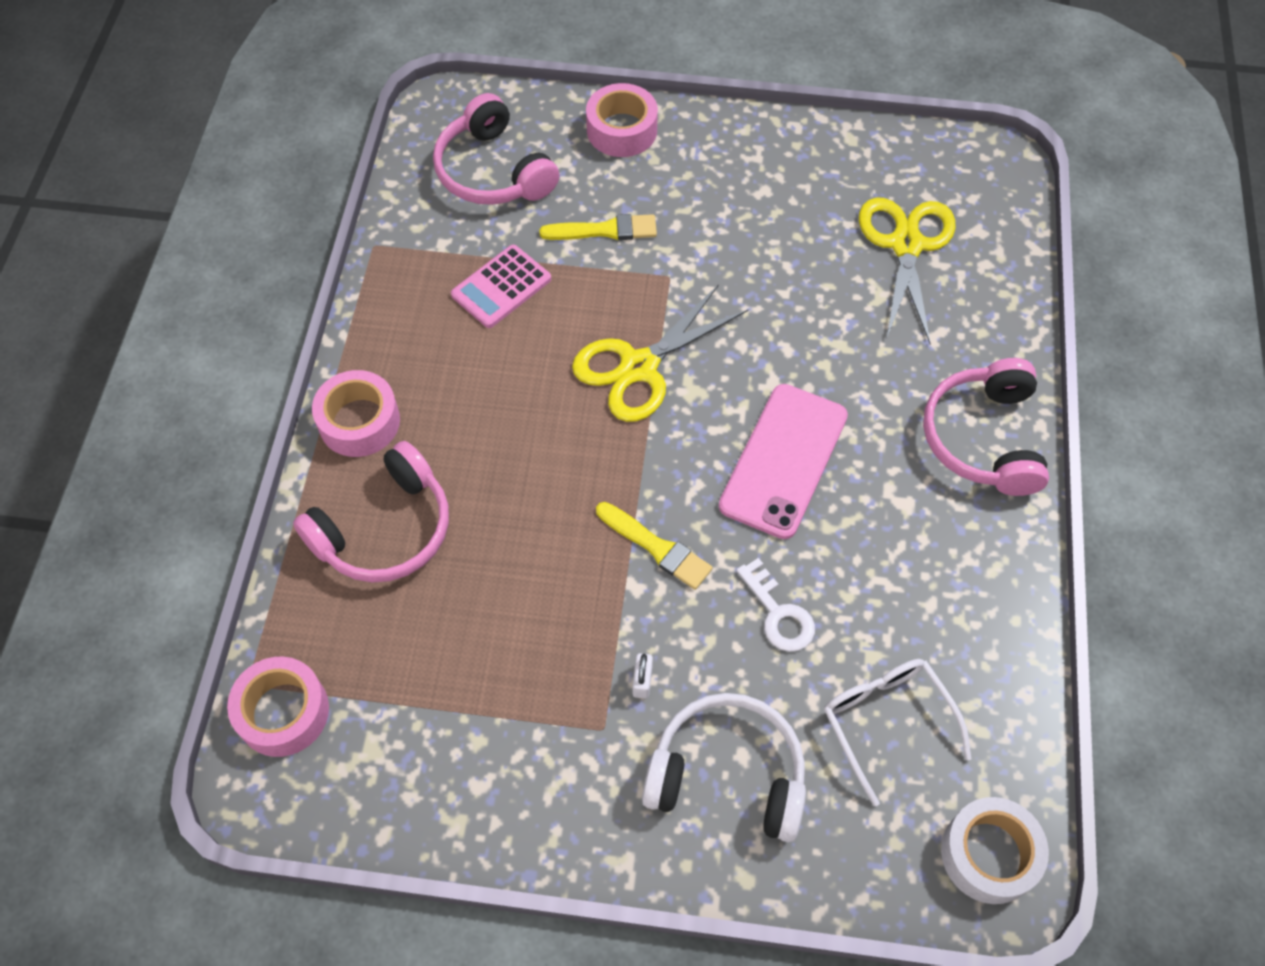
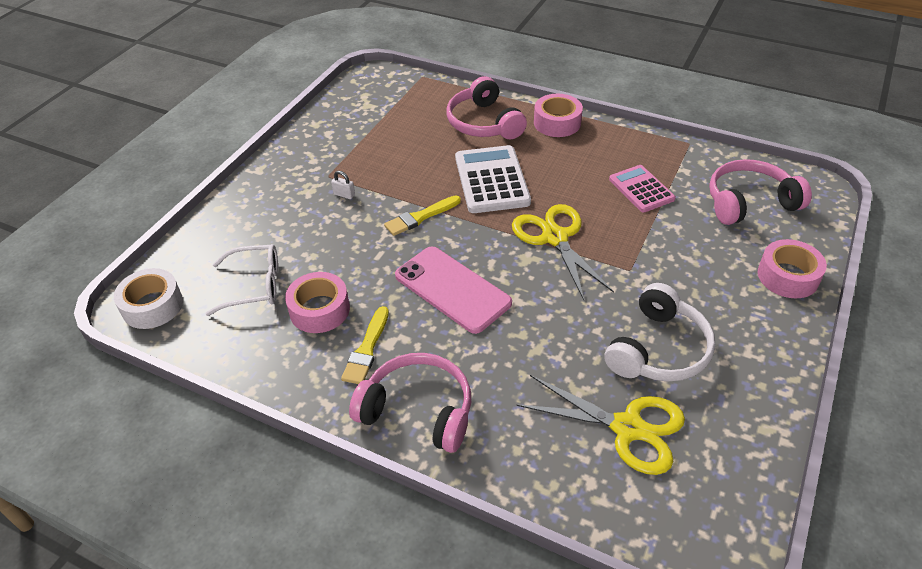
camera: 110 degrees right, 15 degrees down
pink tape [227,656,329,757] -> pink tape moved to [285,272,350,333]
yellow brush [539,214,657,240] -> yellow brush moved to [341,306,389,384]
white headphones [642,693,806,842] -> white headphones moved to [604,283,715,382]
white key [736,558,815,652] -> none
none -> white calculator [455,145,531,213]

